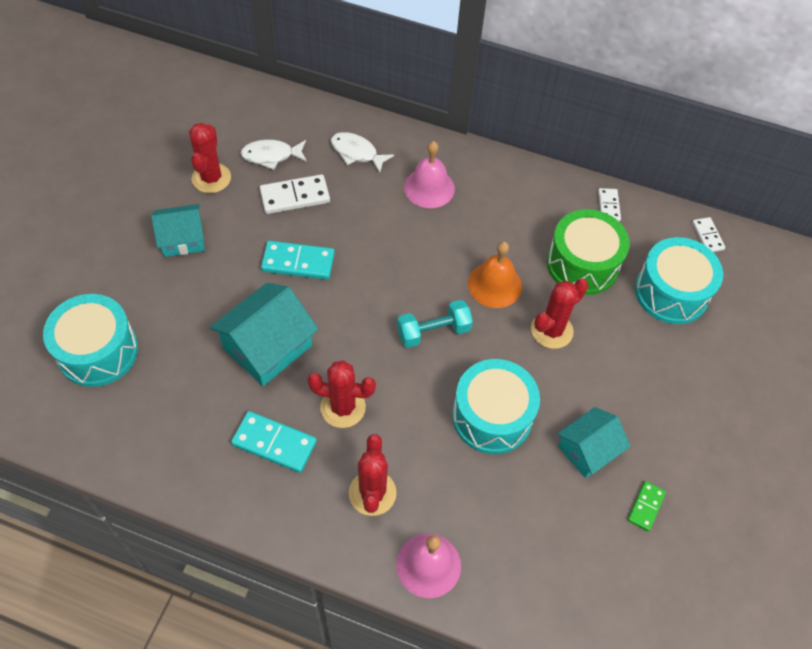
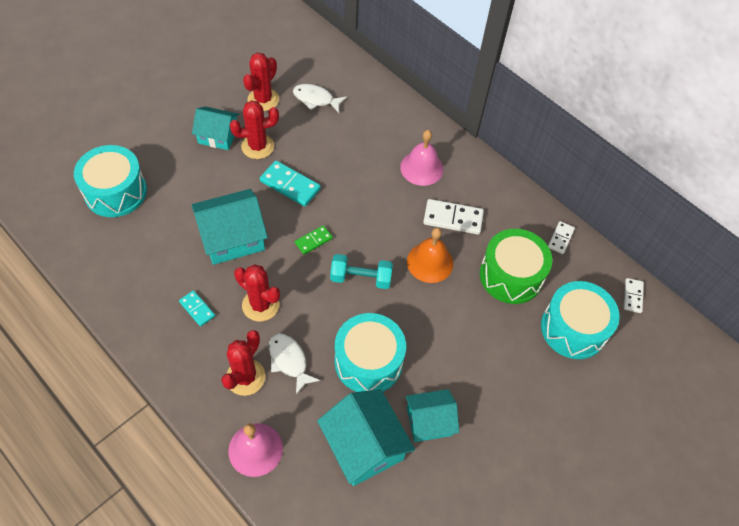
camera: 25 degrees right, 0 degrees up
turquoise domino [231,411,317,473] -> turquoise domino [179,290,215,326], size x0.59
white domino [260,174,330,214] -> white domino moved to [423,199,484,235]
white fish [331,132,394,173] -> white fish moved to [269,333,320,394]
red cactus [531,279,588,349] -> red cactus moved to [230,100,279,159]
green domino [628,481,666,532] -> green domino moved to [295,225,333,255]
none -> turquoise house [317,389,415,486]

